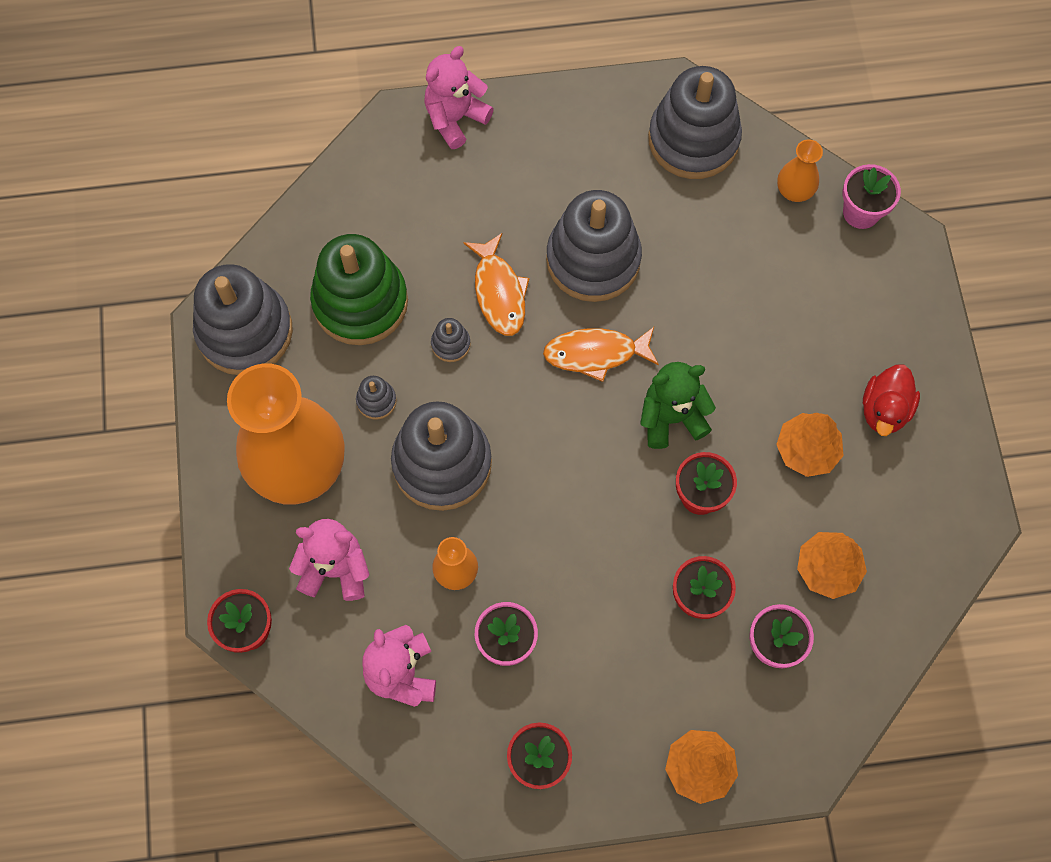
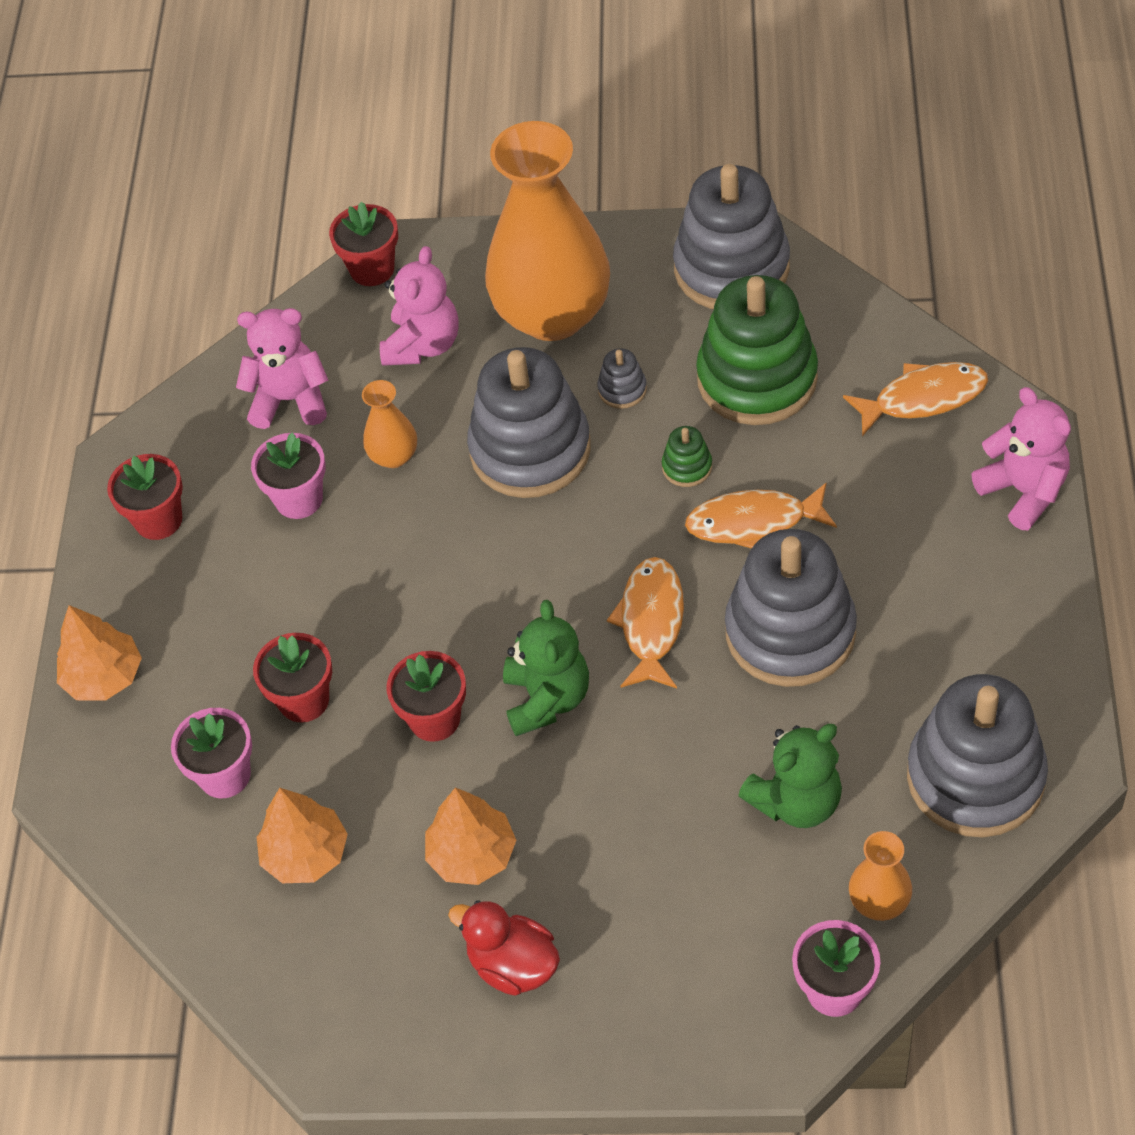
camera: 105 degrees right, 15 degrees down
grey stacking toy [431,318,470,362] -> green stacking toy [662,426,712,487]
none -> green teddy bear [738,724,842,828]
none -> orange fish [843,362,988,436]

